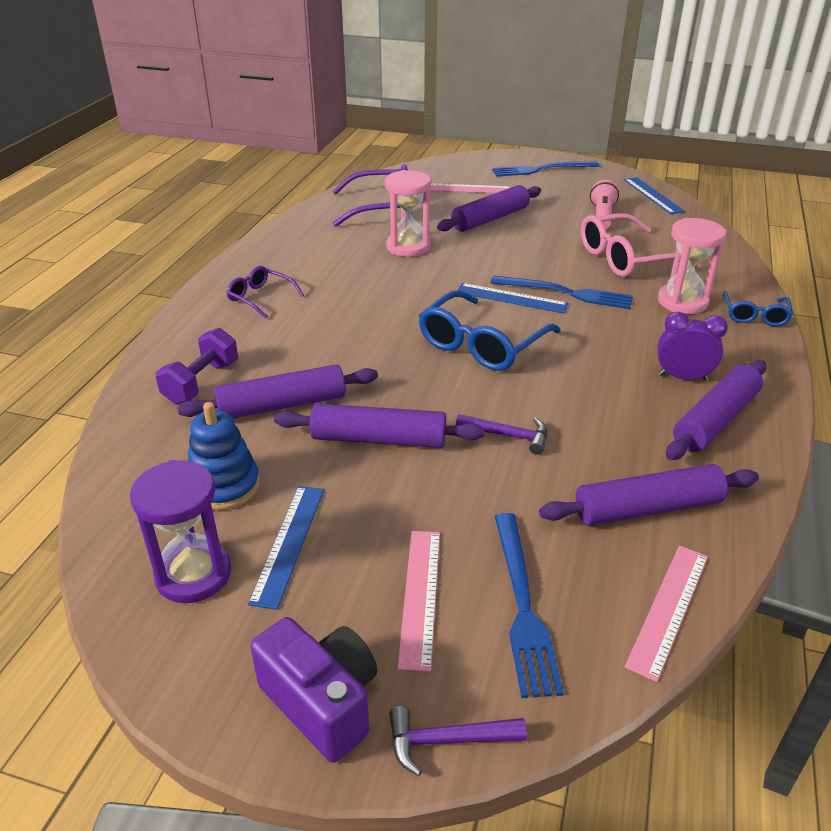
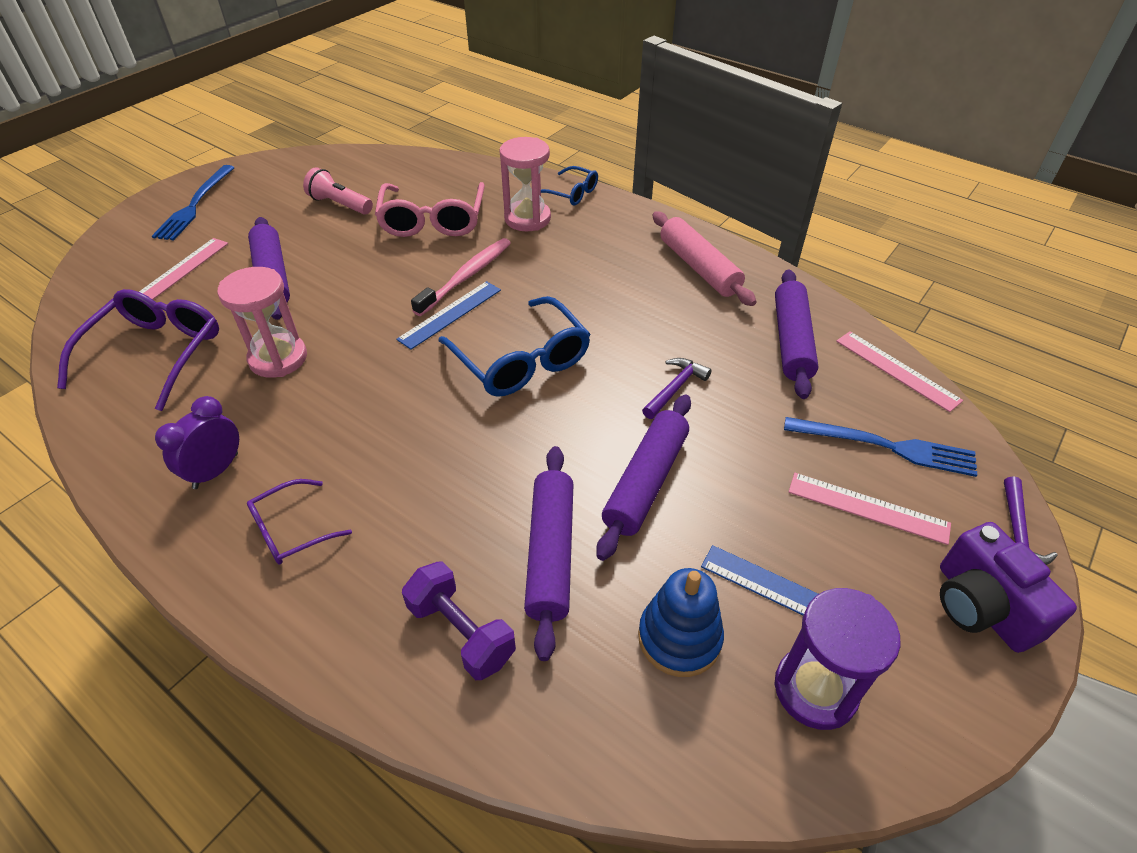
camera: 70 degrees left, 10 degrees up
purple camera [250,617,377,763] -> purple camera turned 90 degrees counterclockwise [940,522,1077,653]
blue fork [490,276,633,309] -> pink toothbrush [411,238,511,316]
blue ruler [624,177,685,214] -> none
purple clock [658,312,728,381] -> purple clock moved to [155,396,239,489]
purple rolling pin [666,360,767,460] -> pink rolling pin [653,211,757,306]

